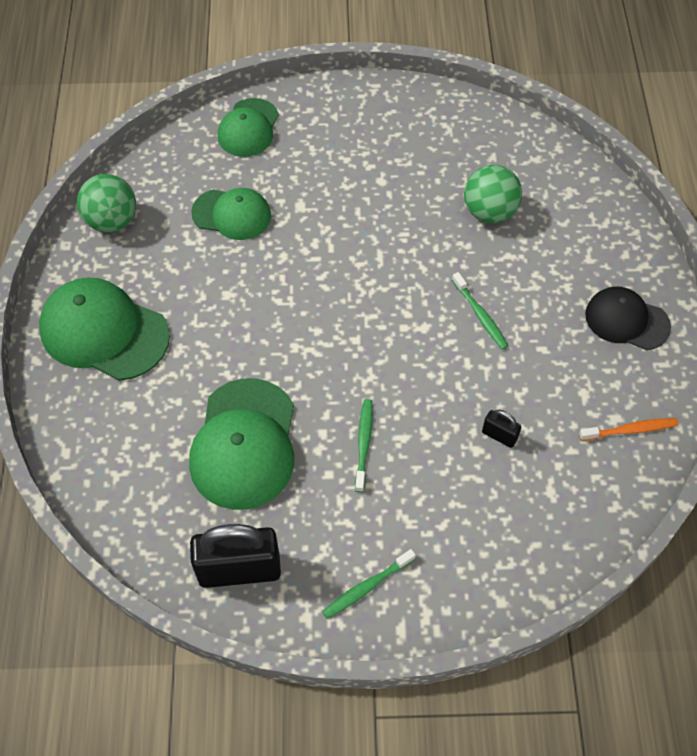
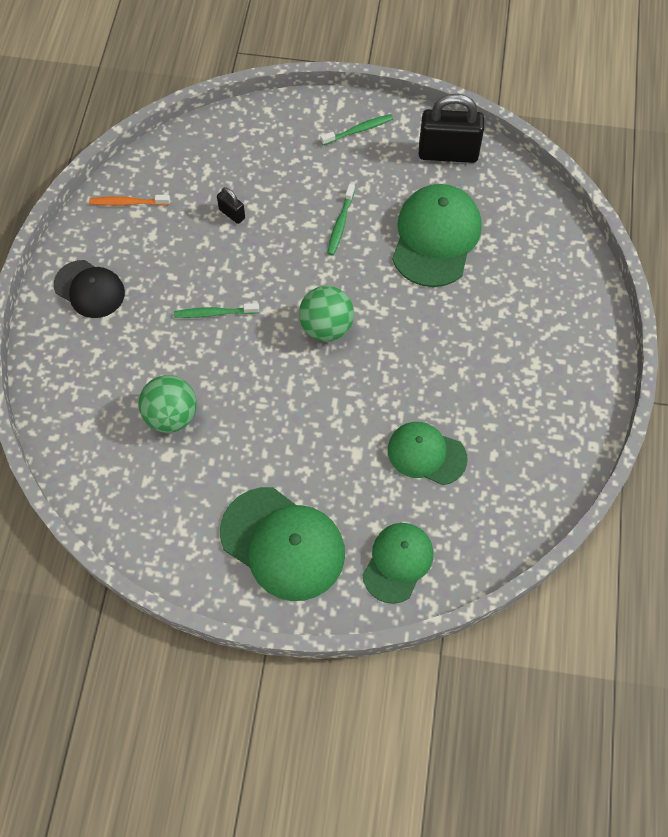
camera: 170 degrees left, 5 degrees up
green cap [39,278,170,381] -> green cap moved to [220,487,345,601]
green ball [77,174,136,232] -> green ball moved to [299,286,354,341]
green toothbrush [452,272,509,350] -> green toothbrush turned 75 degrees counterclockwise [174,303,259,318]

